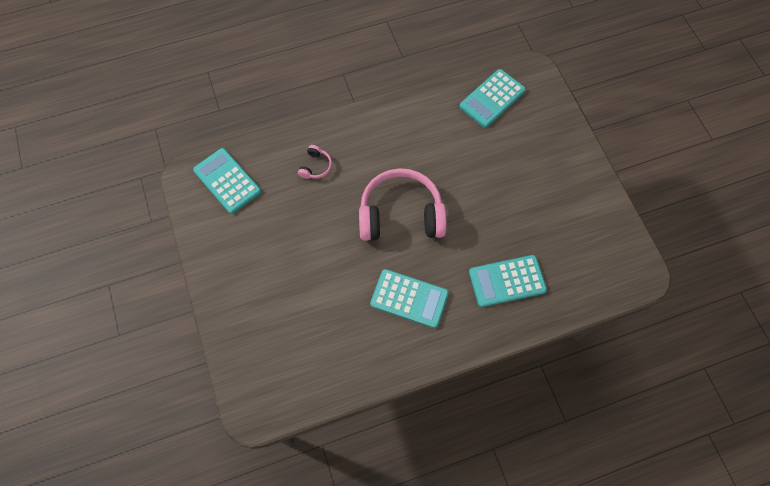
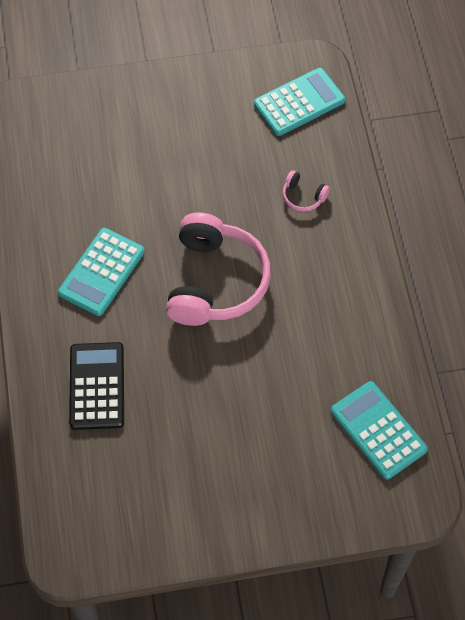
camera: 100 degrees right, 5 degrees down
turquoise calculator [469,255,547,307] -> black calculator [69,342,124,430]

